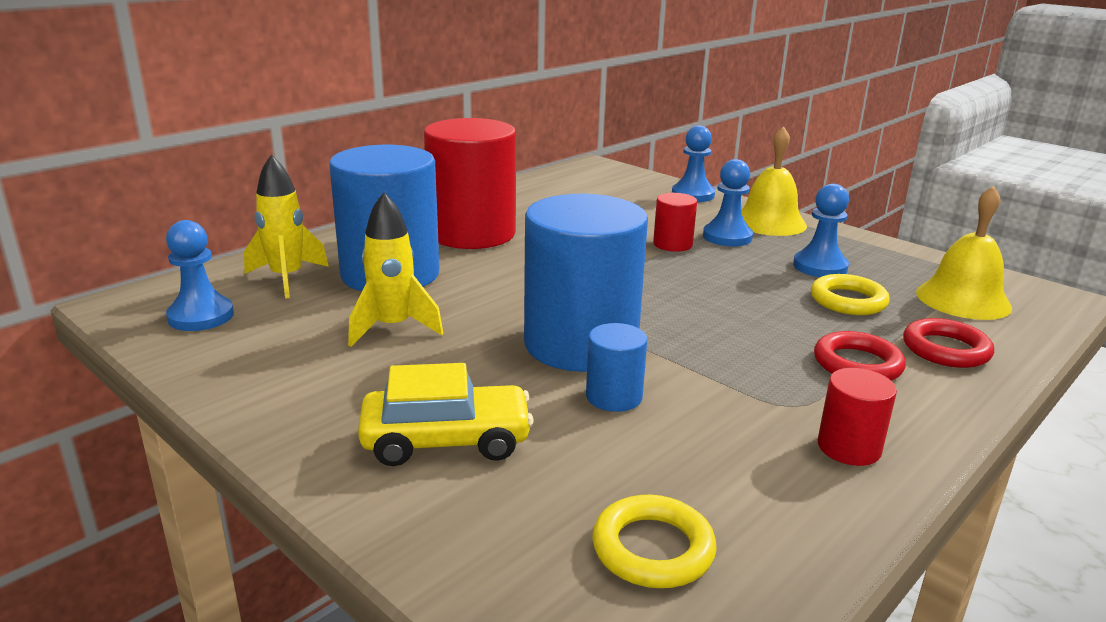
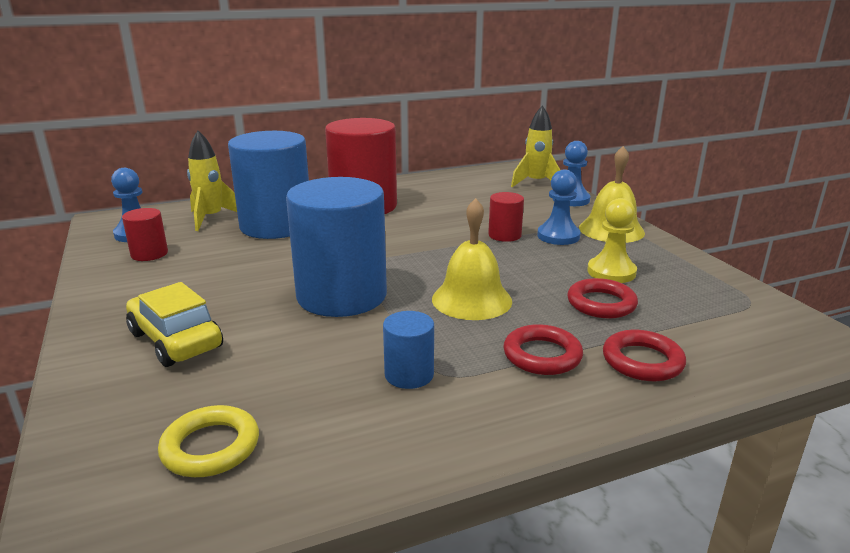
camera: 25 degrees right, 0 degrees up
yellow rocket [348,192,444,347] -> yellow rocket moved to [511,105,560,187]
yellow car [358,363,533,466] -> yellow car turned 150 degrees counterclockwise [126,282,223,367]
blue cylinder [586,323,647,412] -> blue cylinder moved to [383,311,434,389]
blue pawn [793,184,849,277] -> yellow pawn [587,198,637,283]
yellow ring [811,274,890,315] -> red ring [567,278,638,318]
red cylinder [818,368,897,466] -> red cylinder moved to [122,208,168,261]
yellow bell [916,186,1012,320] -> yellow bell moved to [432,198,512,320]

